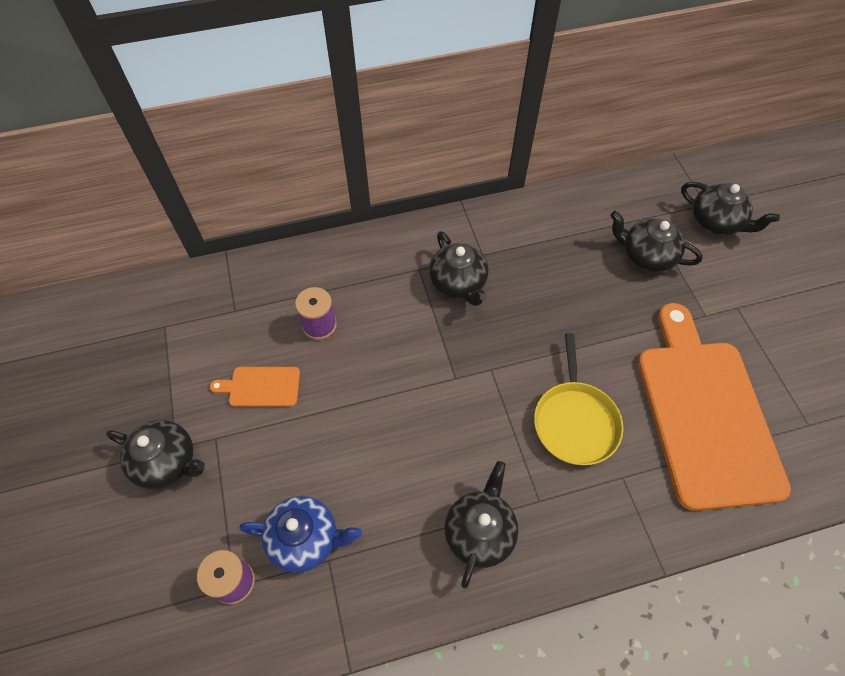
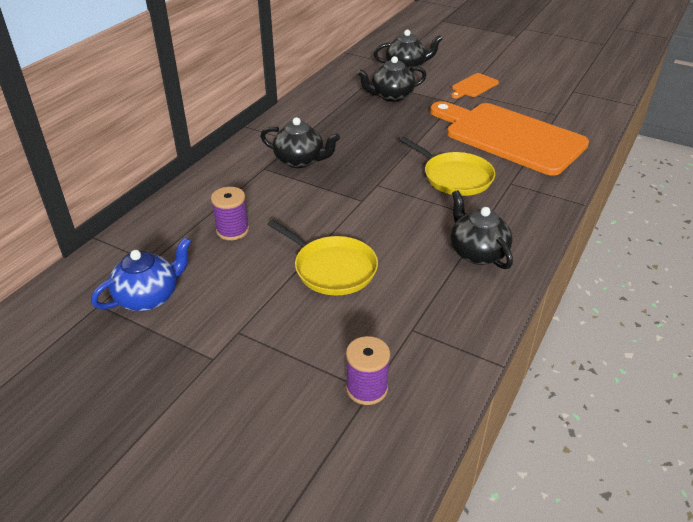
camera: 45 degrees left, 20 degrees down
black teapot [106,420,205,489] -> none
orange cutting board [210,367,300,407] -> orange cutting board moved to [451,73,499,98]
blue teapot [239,496,362,573] -> blue teapot moved to [91,237,191,311]
none -> yellow pan [267,220,378,295]

